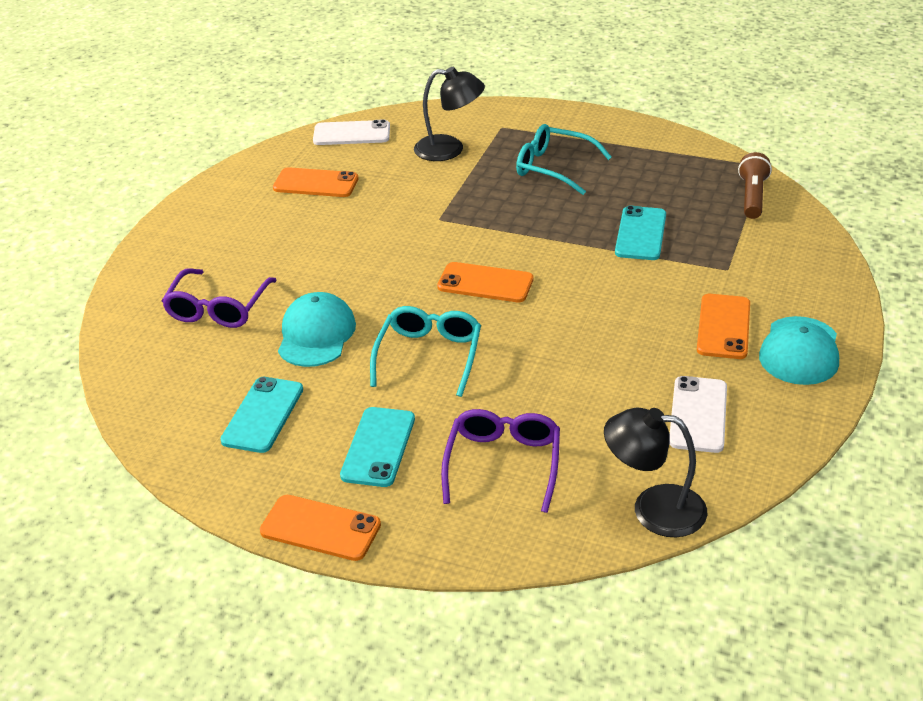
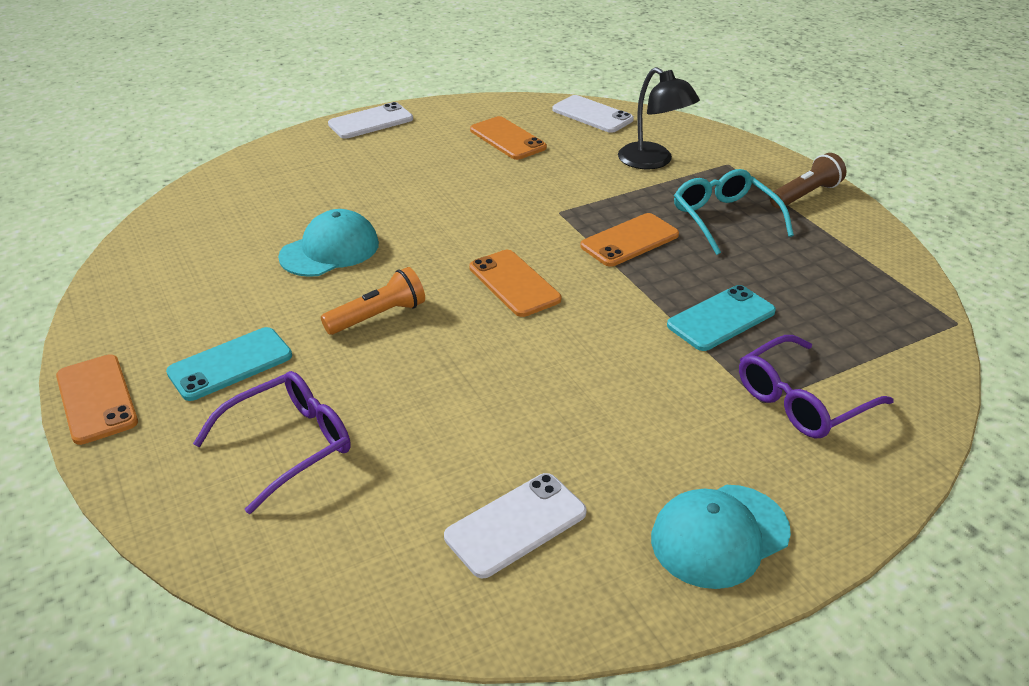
camera: 40 degrees right, 0 degrees up
purple glasses [162,268,277,328] -> purple glasses moved to [739,335,894,438]
turquoise phone [220,377,303,453] -> none
turquoise glasses [370,306,481,397] -> orange flashlight [321,267,425,335]
black lamp [604,408,707,537] -> none
orange phone [697,294,750,359] -> orange phone moved to [580,213,679,267]
brown flashlight [738,152,772,219] -> brown flashlight moved to [770,153,846,209]
none -> white phone [328,102,413,139]

